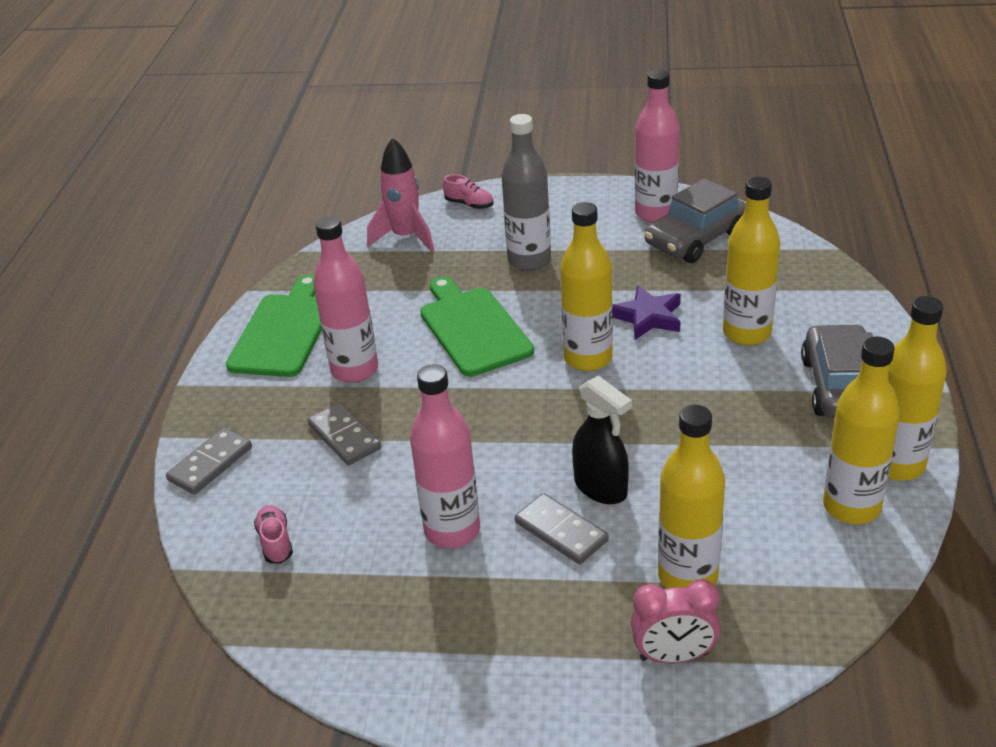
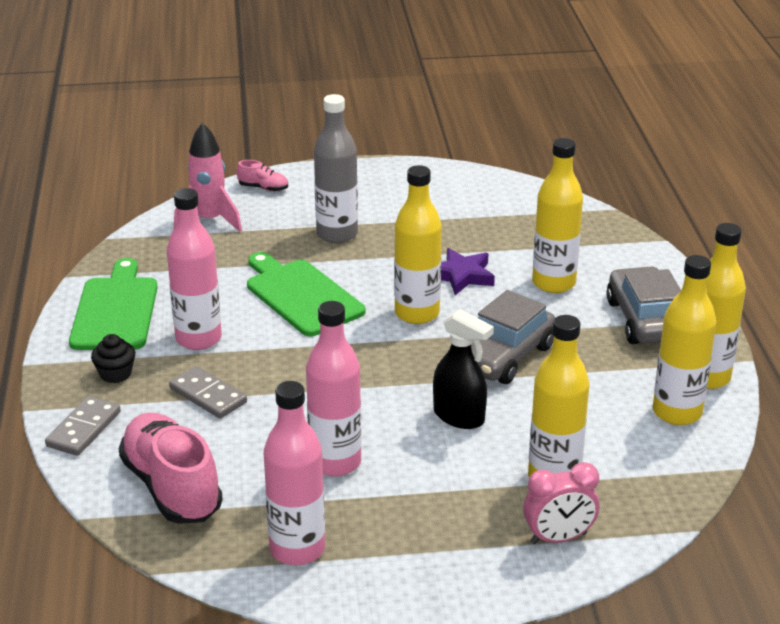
camera: 15 degrees left, 5 degrees down
pink shoe [254,505,293,564] -> pink shoe [119,412,223,524], size x2.26
grey domino [515,493,608,564] -> none
pink bottle [635,70,680,223] -> pink bottle moved to [264,381,325,565]
grey car [644,178,746,263] -> grey car moved to [471,290,555,384]
none -> black cupcake [91,334,135,383]

